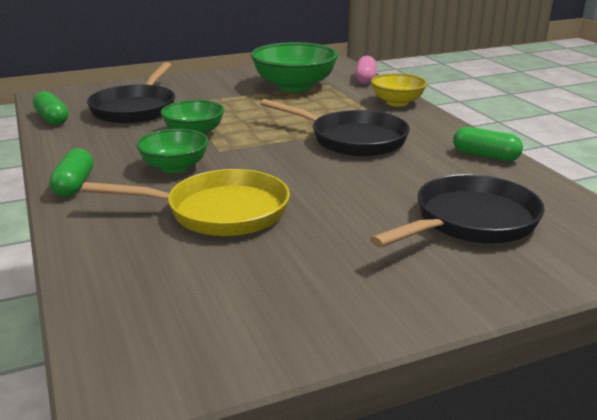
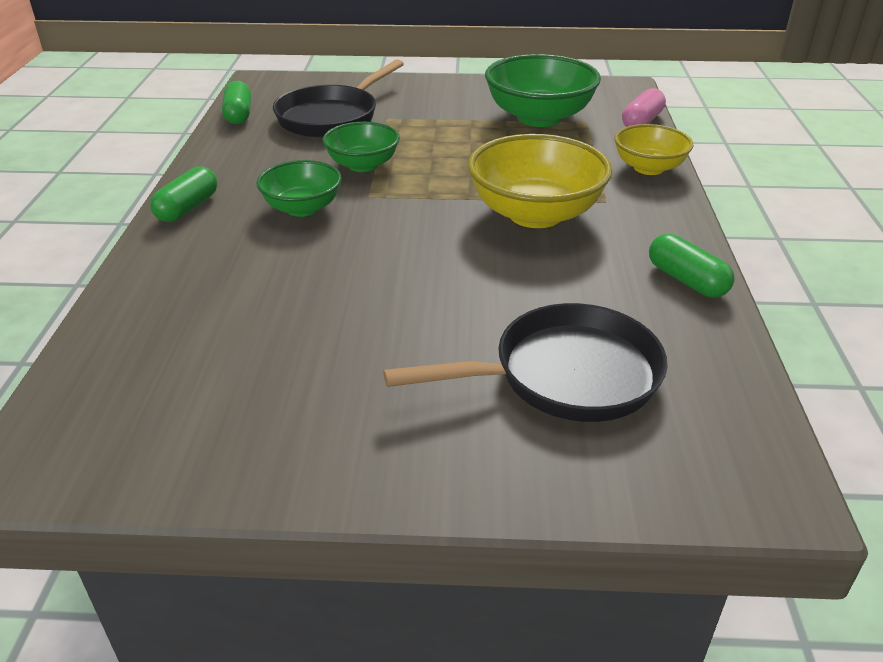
camera: 25 degrees right, 10 degrees up
yellow pan [82,169,290,236] -> none
black pan [260,99,410,157] -> yellow bowl [468,134,612,228]

